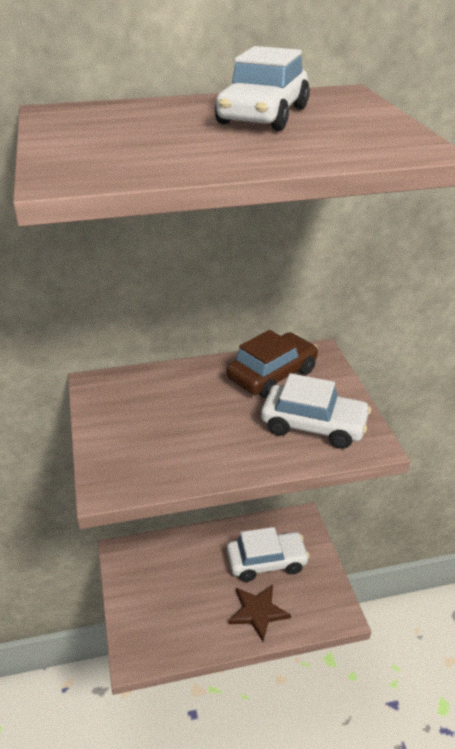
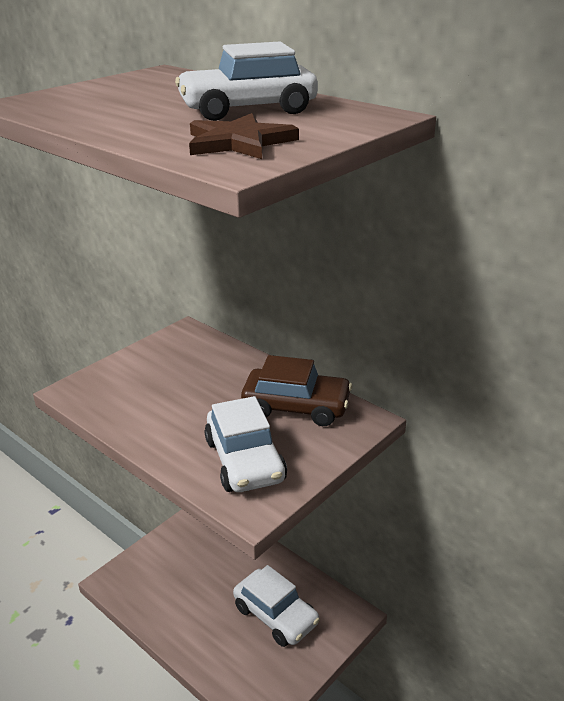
camera: 55 degrees right, 5 degrees down
brown star [228,585,291,641] -> brown star moved to [189,113,299,159]

